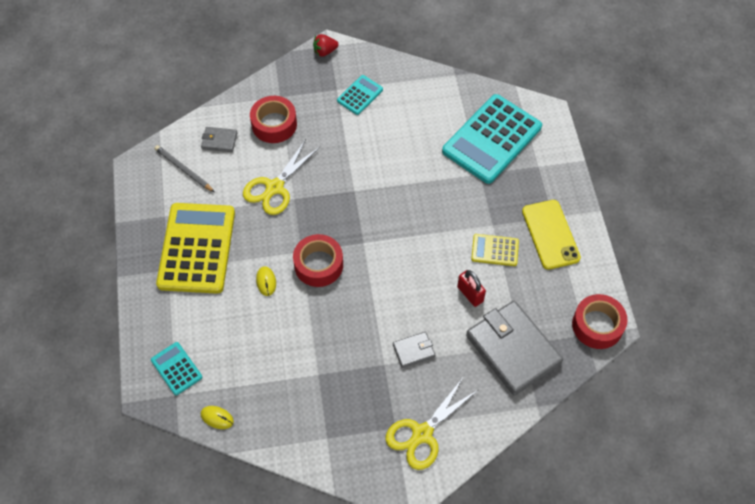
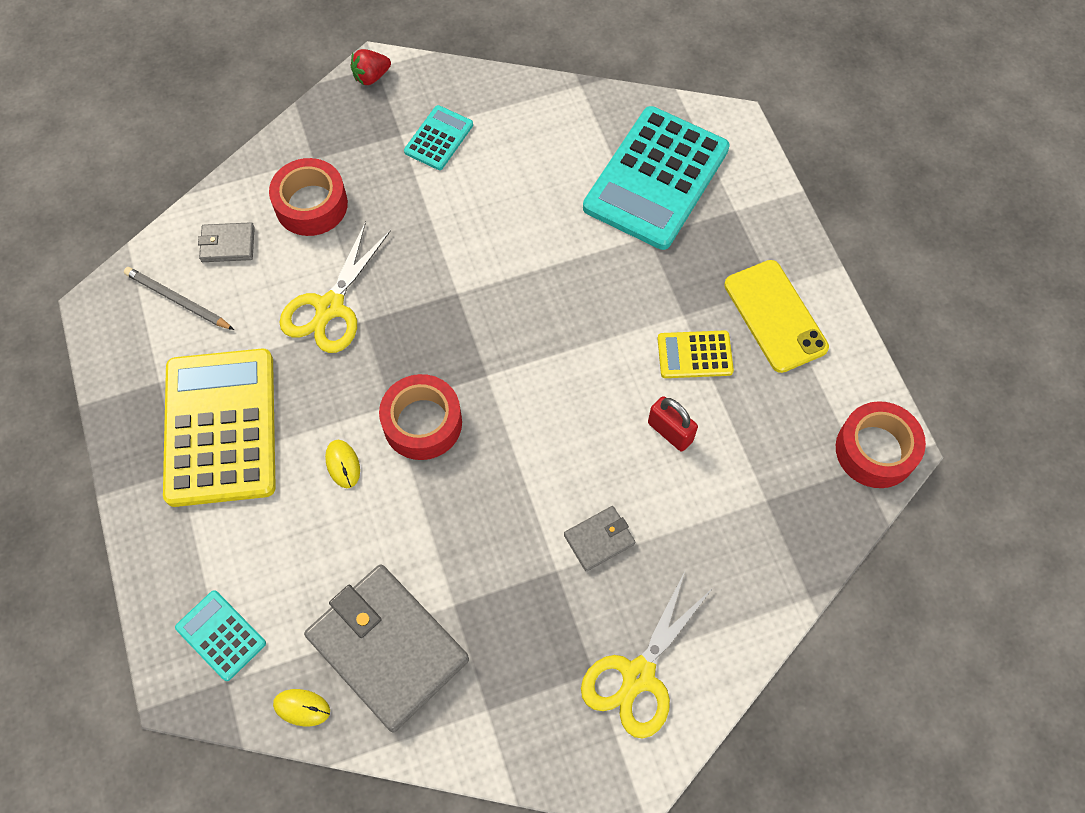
camera: 10 degrees left, 5 degrees up
grey wallet [466,301,563,396] -> grey wallet moved to [304,564,469,732]

